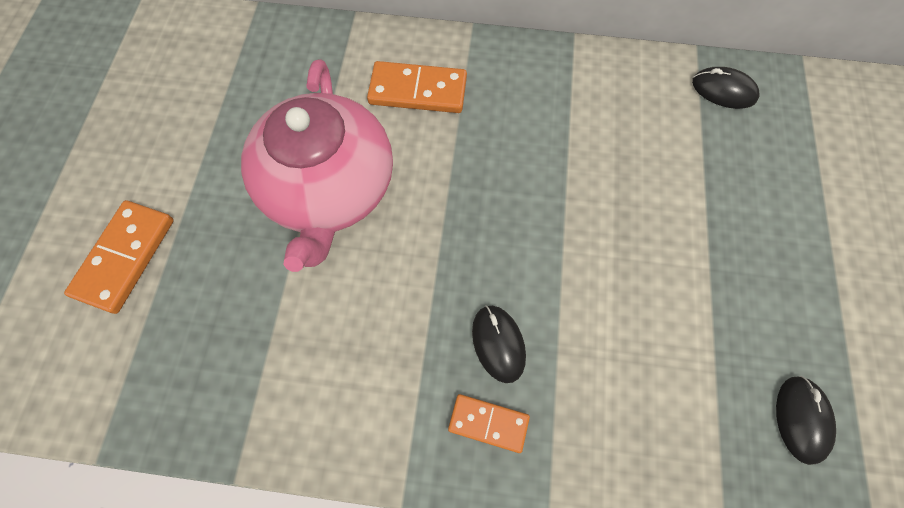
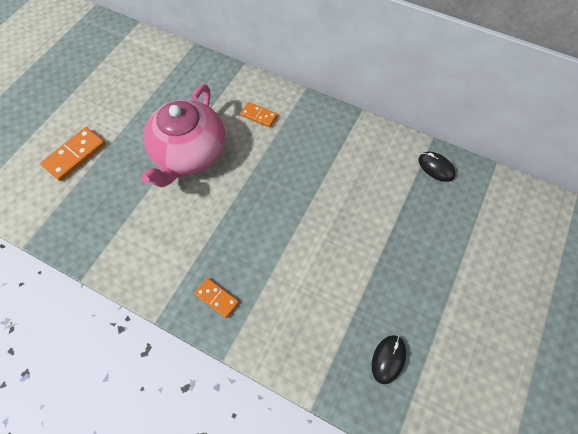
camera: 20 degrees right, 5 degrees down
orange domino [367,61,467,113] -> orange domino [240,102,278,127], size x0.62
black mouse [472,305,526,383] -> none

